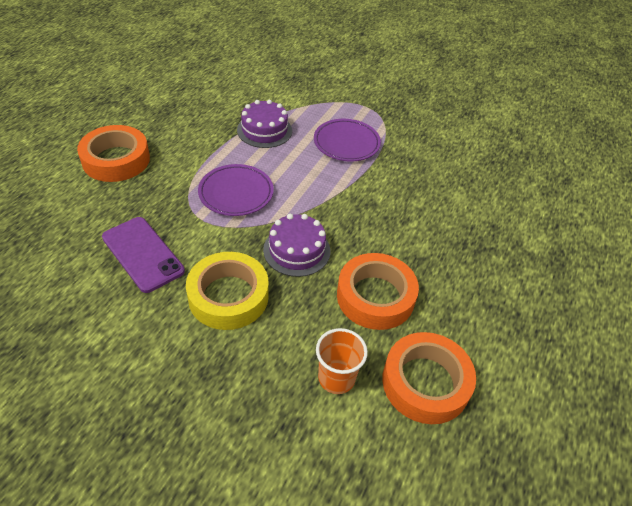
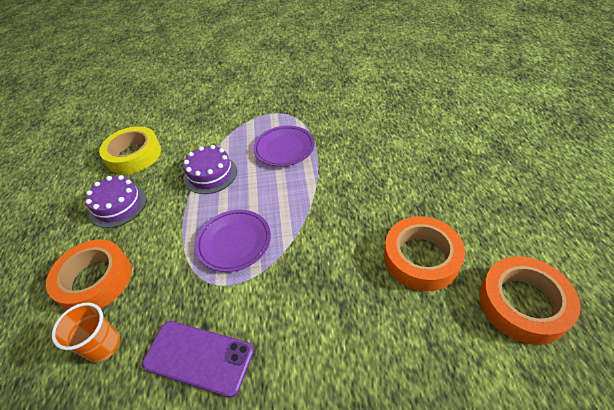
camera: 25 degrees left, 0 degrees up
yellow tape [186,252,269,330] -> yellow tape moved to [99,126,161,174]
purple cake [263,214,330,277] -> purple cake moved to [86,175,147,228]
orange cup [316,328,368,394] -> orange cup moved to [52,303,120,363]

